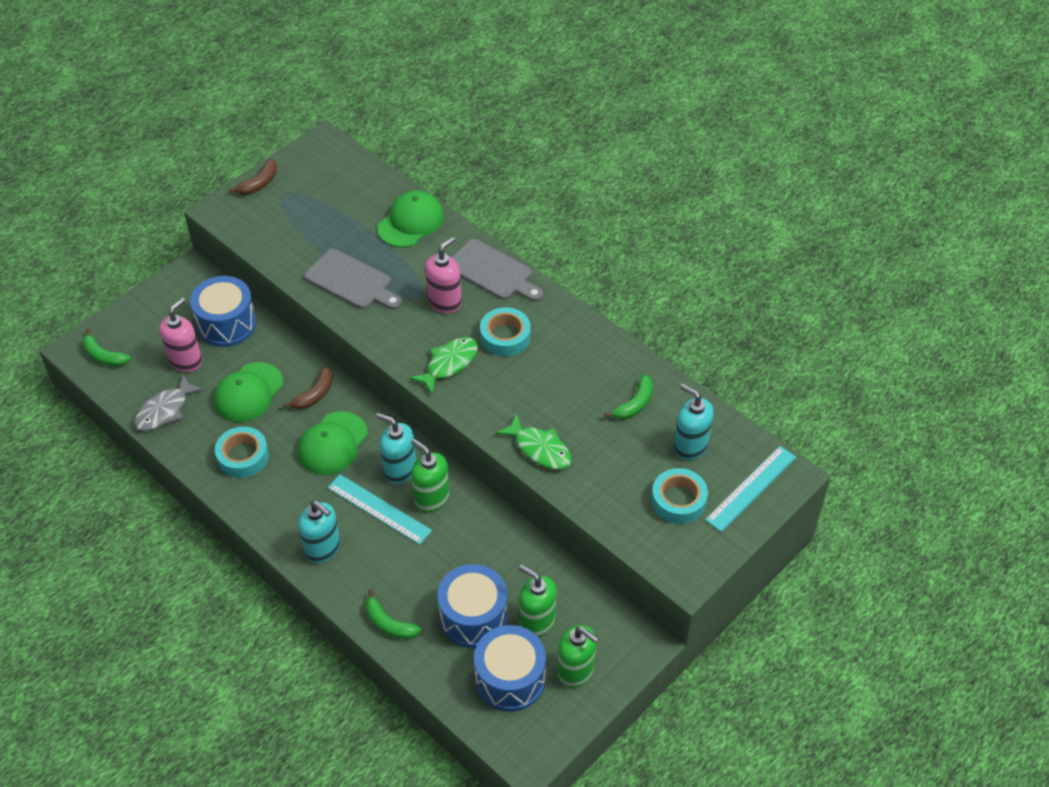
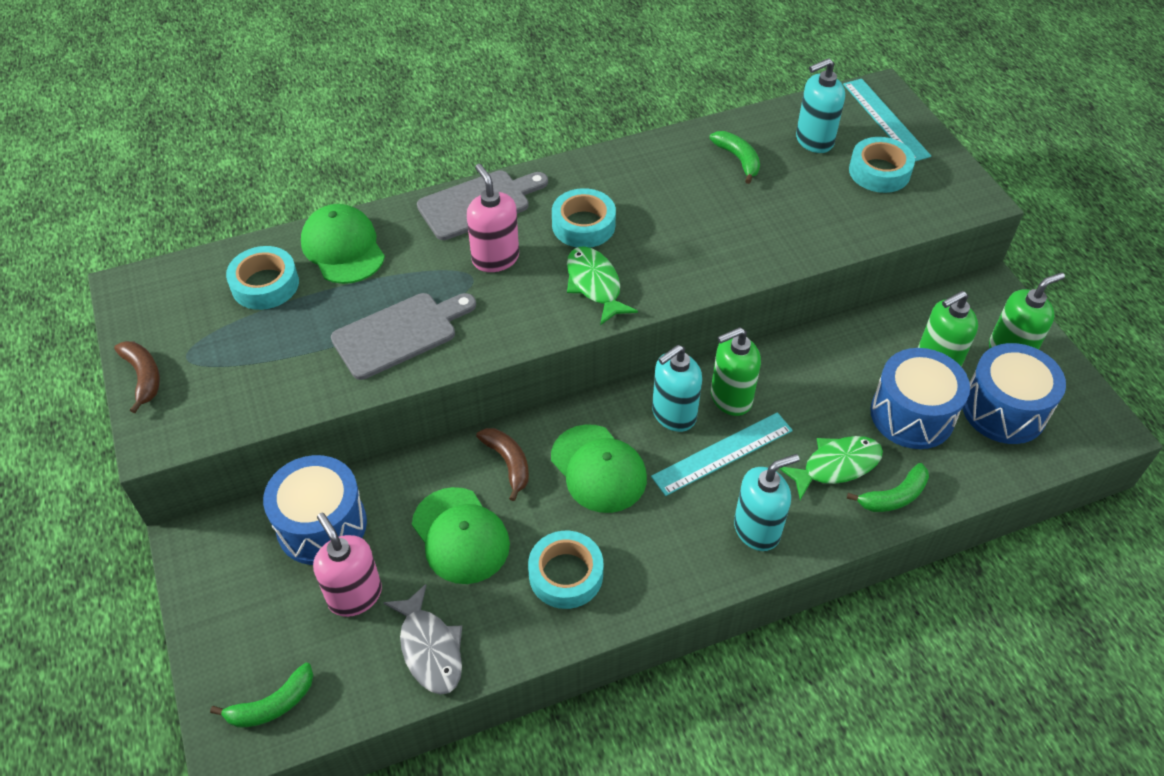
camera: 65 degrees left, 0 degrees up
green fish [496,413,571,470] -> green fish moved to [779,436,883,500]
none -> turquoise tape [226,246,299,310]

